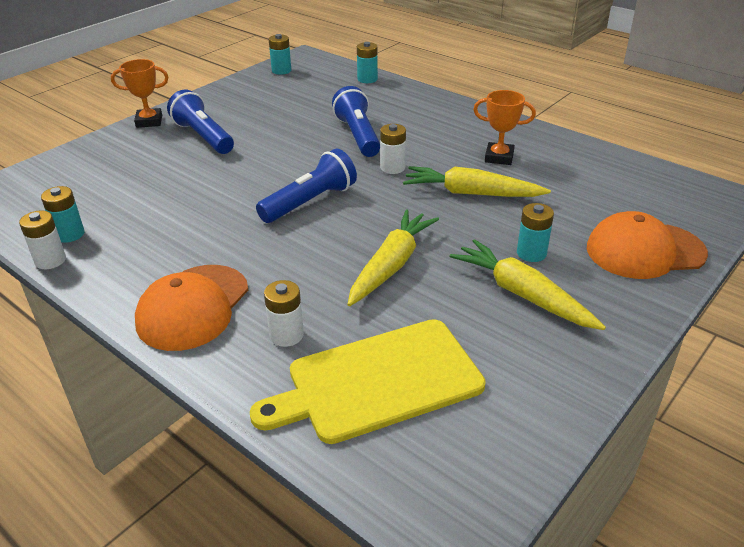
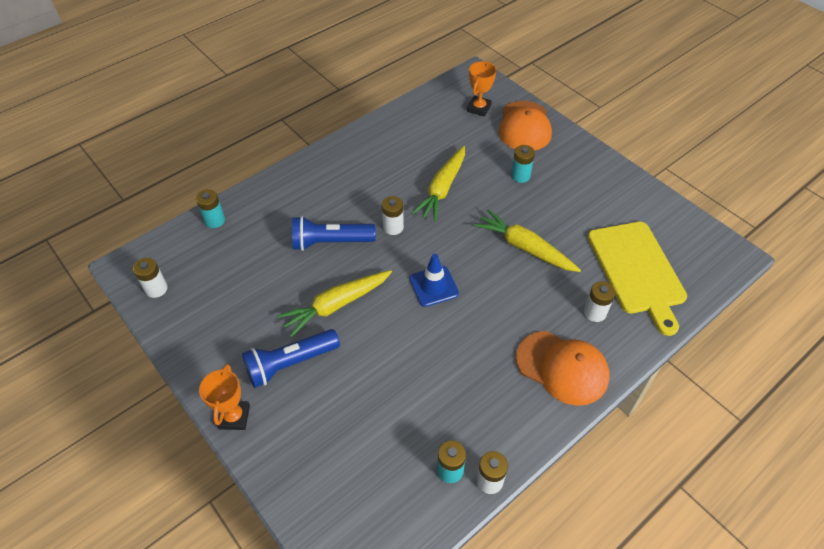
camera: 80 degrees left, 15 degrees up
blue flashlight [256,149,357,223] -> blue traffic cone [409,254,459,307]
turquoise battery [269,34,291,75] -> white battery [133,258,168,298]
yellow carrot [449,239,606,330] -> yellow carrot moved to [278,270,392,337]
orange trophy [473,90,536,165] -> orange trophy moved to [467,61,496,117]

